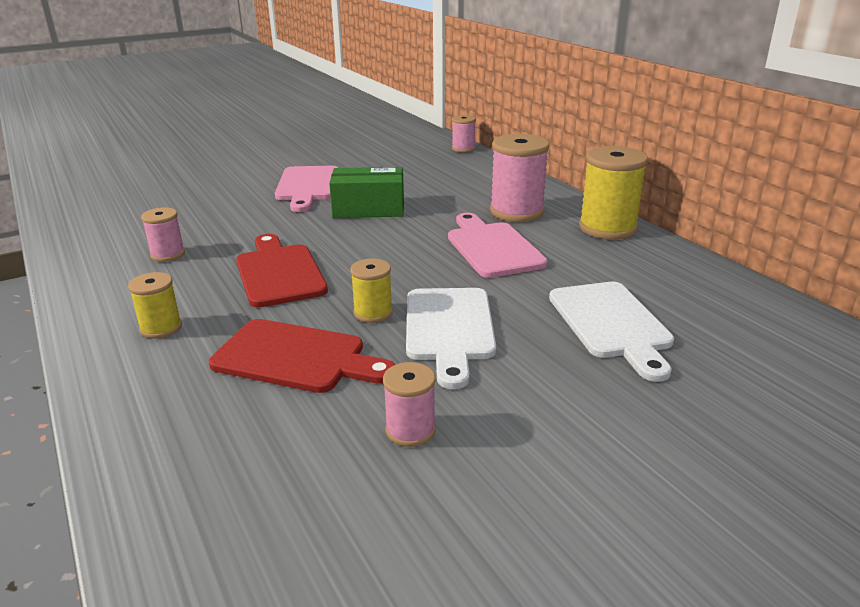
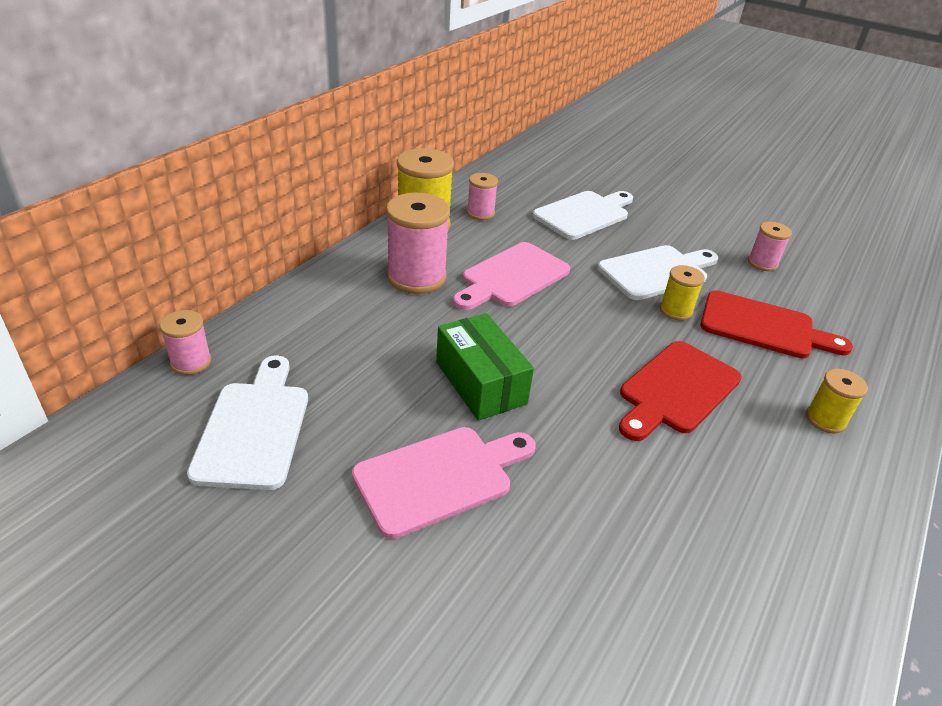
camera: 120 degrees left, 10 degrees up
pink spool [141,207,185,262] -> pink spool moved to [467,173,498,220]
red cutting board [209,319,395,393] -> red cutting board turned 120 degrees clockwise [700,290,853,358]
none -> white cutting board [187,355,308,490]

